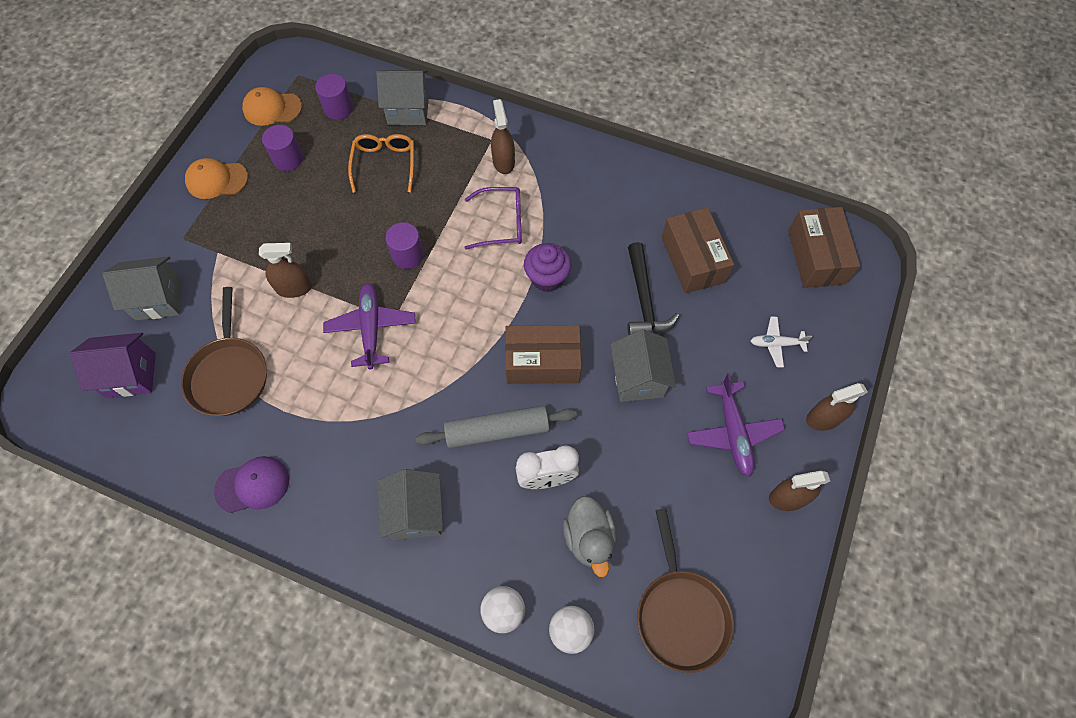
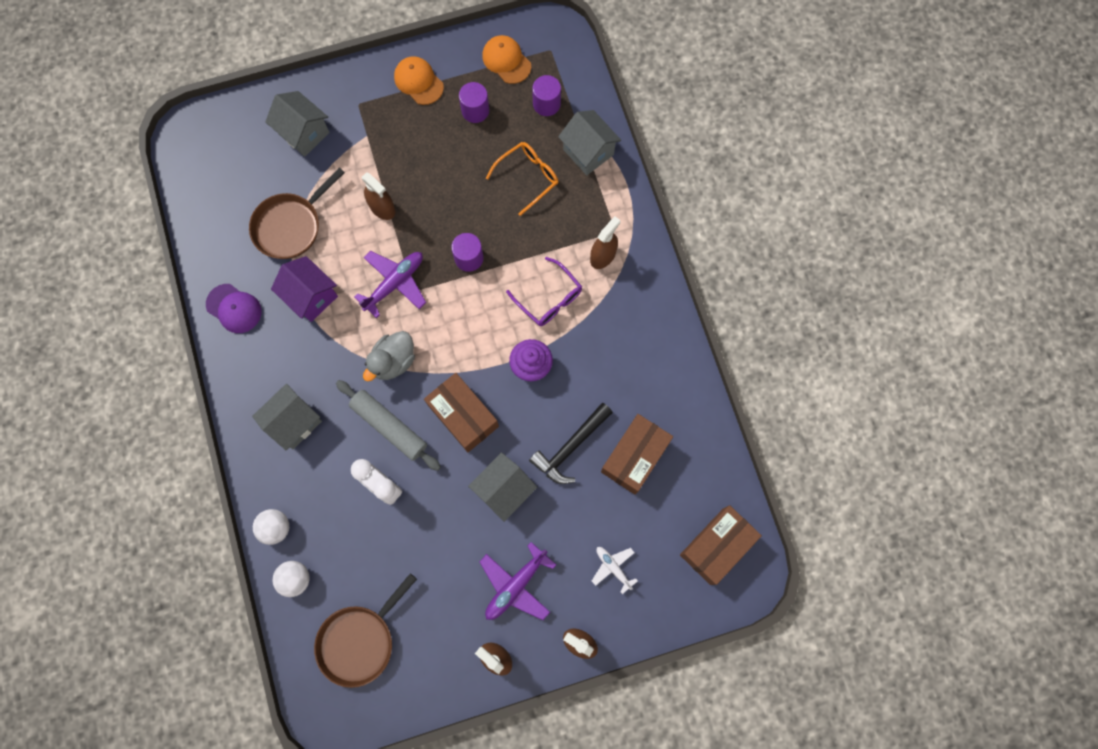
camera: 50 degrees right, 10 degrees up
purple house [70,333,156,398] -> purple house moved to [271,256,338,322]
grey duck [563,496,617,577] -> grey duck moved to [363,331,415,381]

